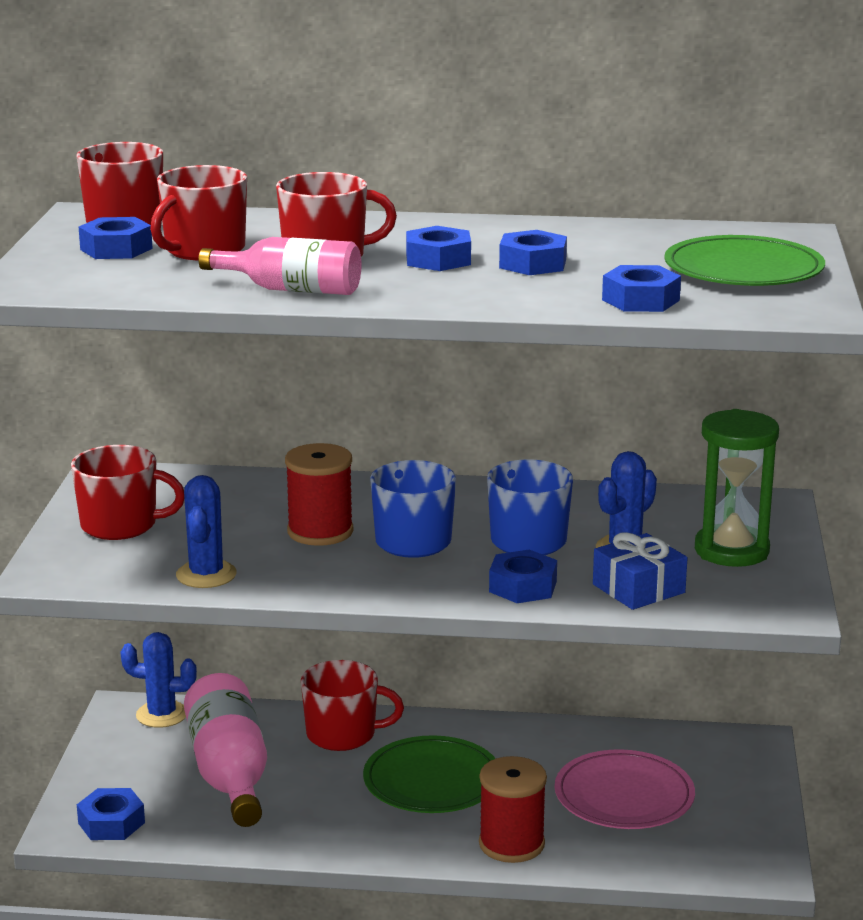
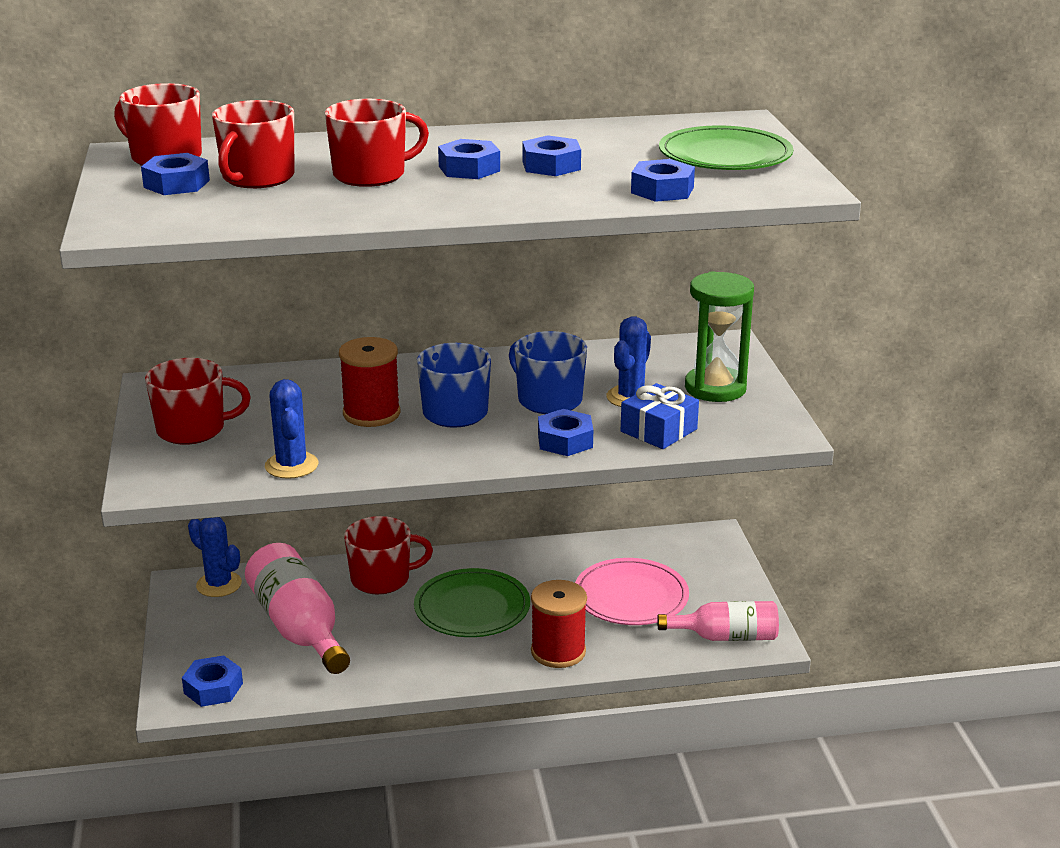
camera: 15 degrees left, 5 degrees up
blue cactus [121,632,197,728] -> blue cactus turned 45 degrees clockwise [188,517,242,597]
pink bottle [198,237,361,295] -> pink bottle moved to [657,601,779,641]

